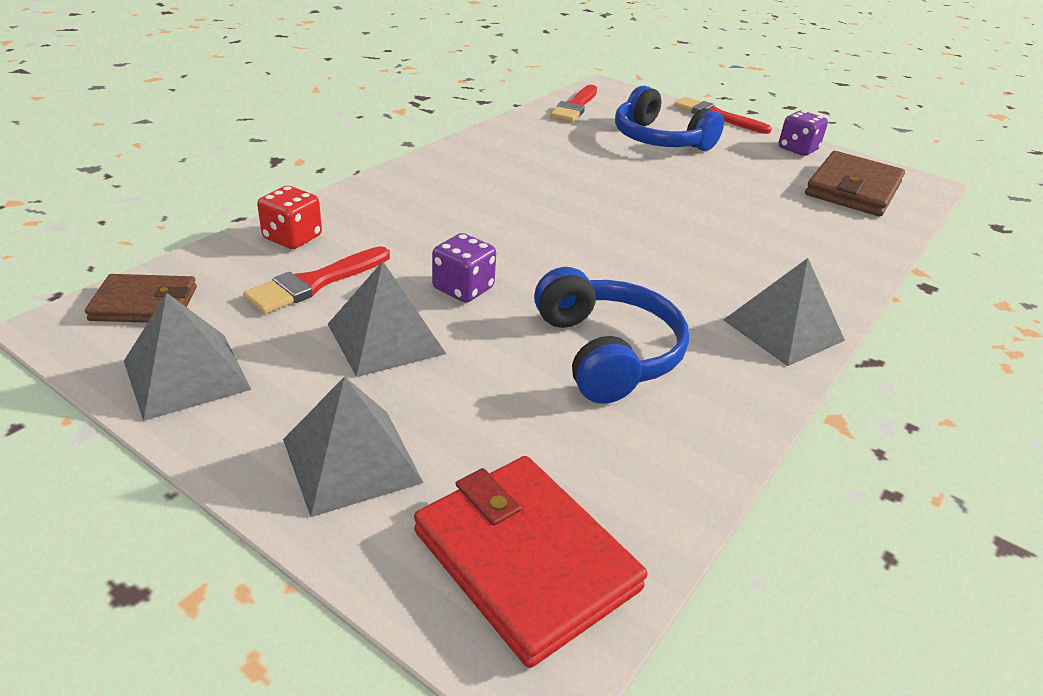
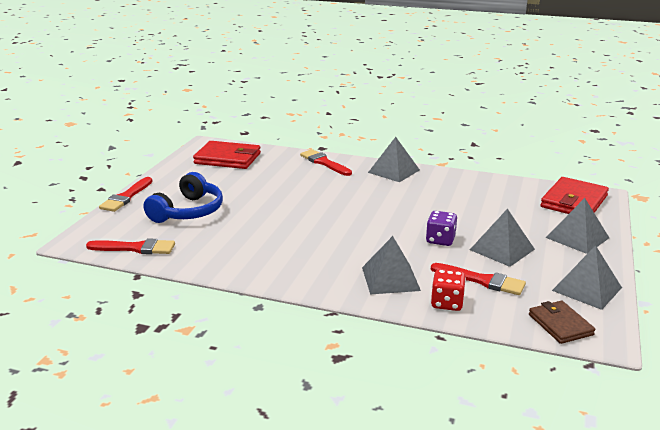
camera: 105 degrees left, 10 degrees down
blue headphones [534,267,689,404] -> none
purple dice [778,110,828,156] -> none
brown wallet [805,151,905,216] -> red wallet [193,141,261,169]
none -> red brush [300,149,352,176]
none -> grey pyramid [362,236,421,294]

